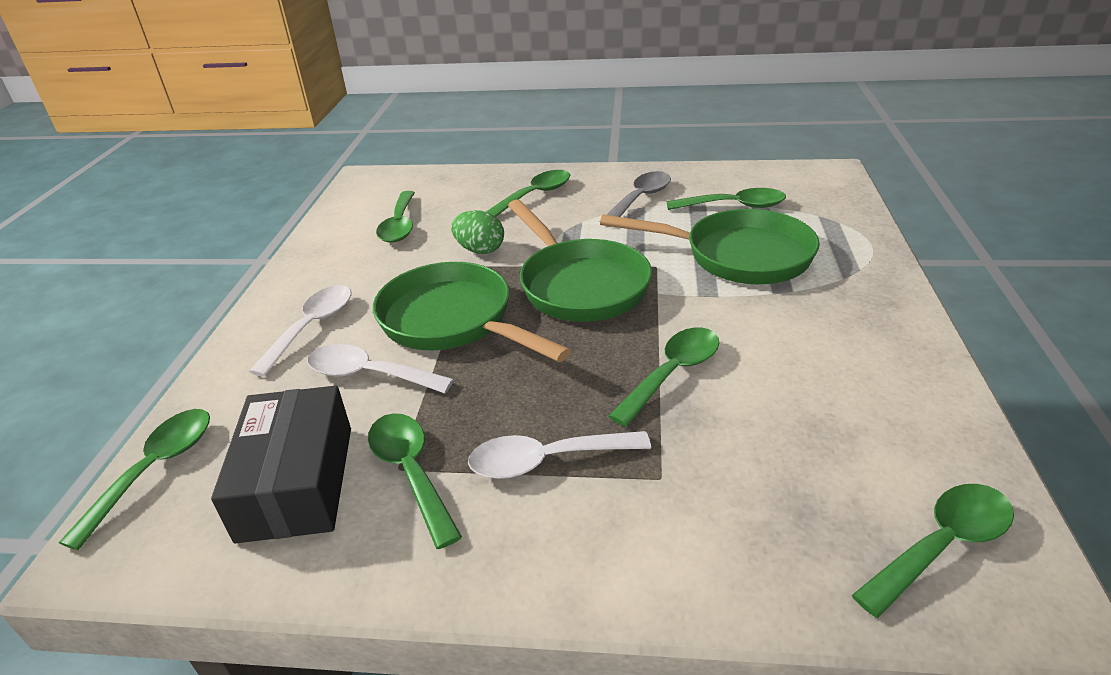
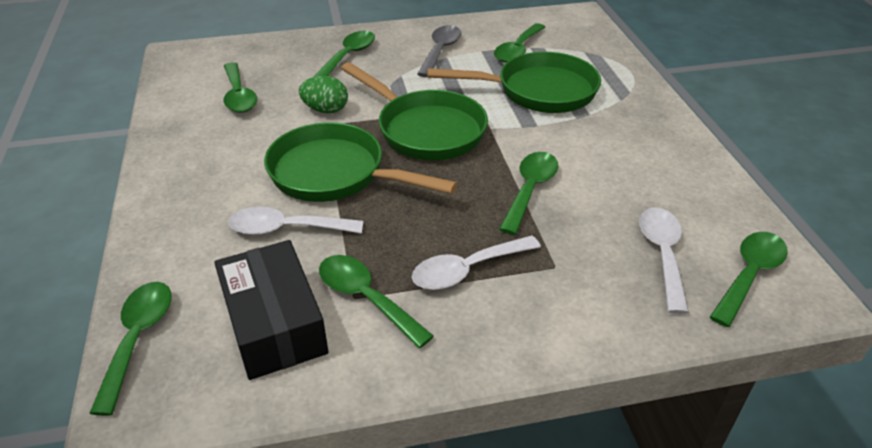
camera: 20 degrees left, 5 degrees up
white spoon [249,285,352,377] -> white spoon moved to [639,207,689,314]
green spoon [666,188,786,210] -> green spoon turned 135 degrees clockwise [494,23,545,63]

